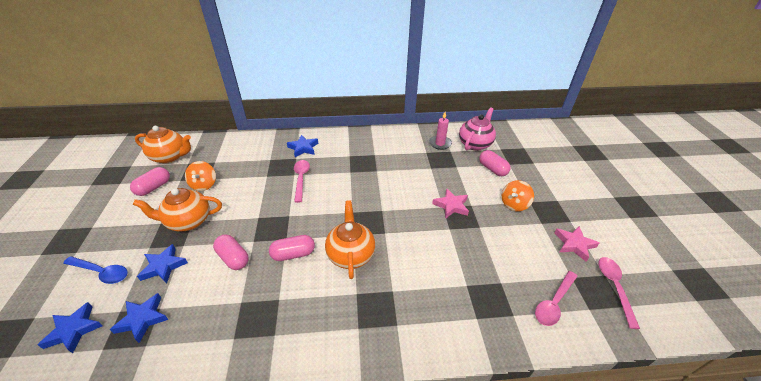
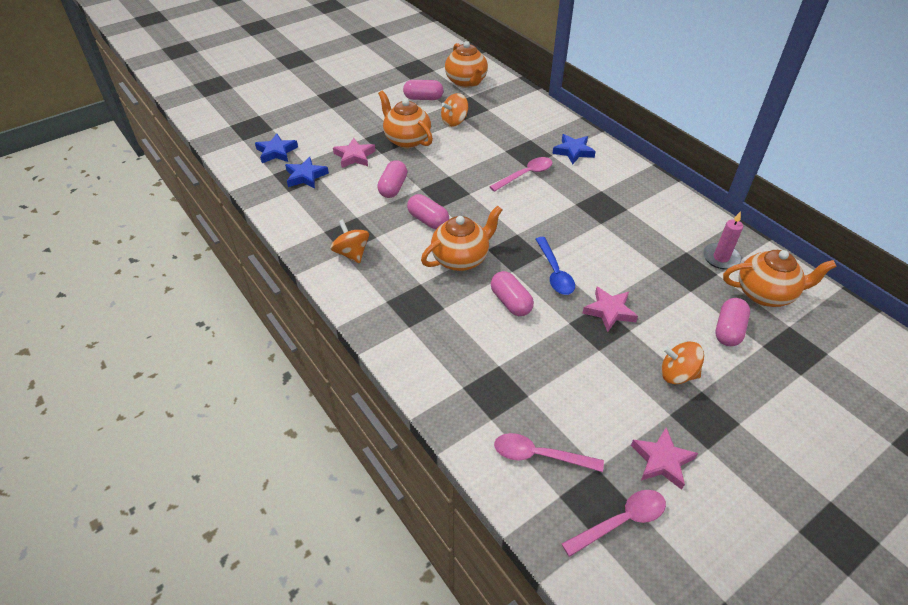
camera: 60 degrees right, 5 degrees up
blue spoon [63,256,128,284] -> blue spoon moved to [536,237,575,295]
blue star [137,244,188,284] -> pink star [333,138,375,168]
pink teapot [459,107,496,151] -> orange teapot [723,250,837,307]
none -> orange spinning top [330,219,369,263]
none -> pink capsule [491,271,534,316]

